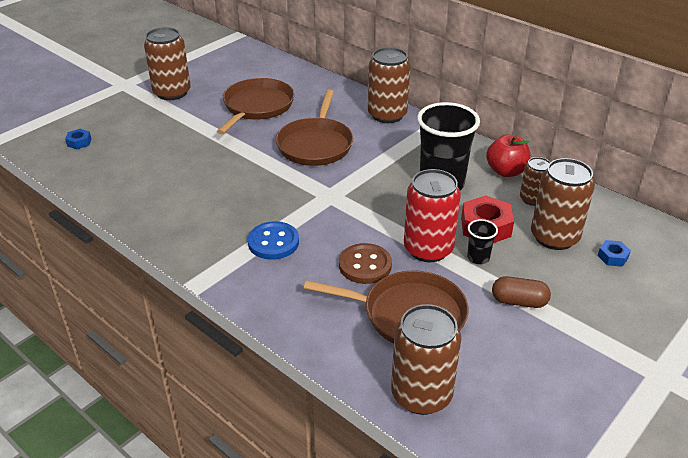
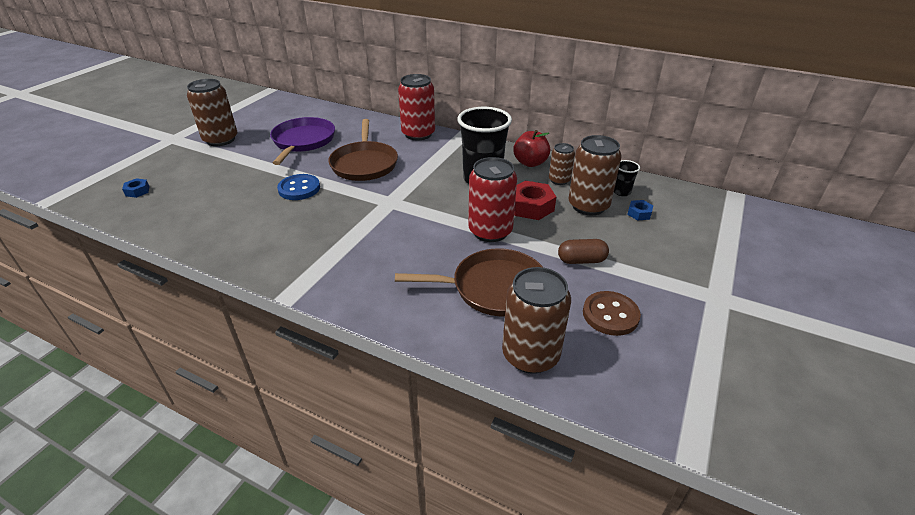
camera: 15 degrees left, 0 degrees up
brown pan [217,78,295,134] -> purple pan [270,117,335,165]
blue button [248,221,299,260] -> blue button moved to [277,174,320,200]
brown button [339,243,392,284] -> brown button moved to [583,291,641,336]
brown can [368,47,410,123] -> red can [398,74,435,141]
black cup [467,219,498,264] -> black cup moved to [614,160,640,196]

